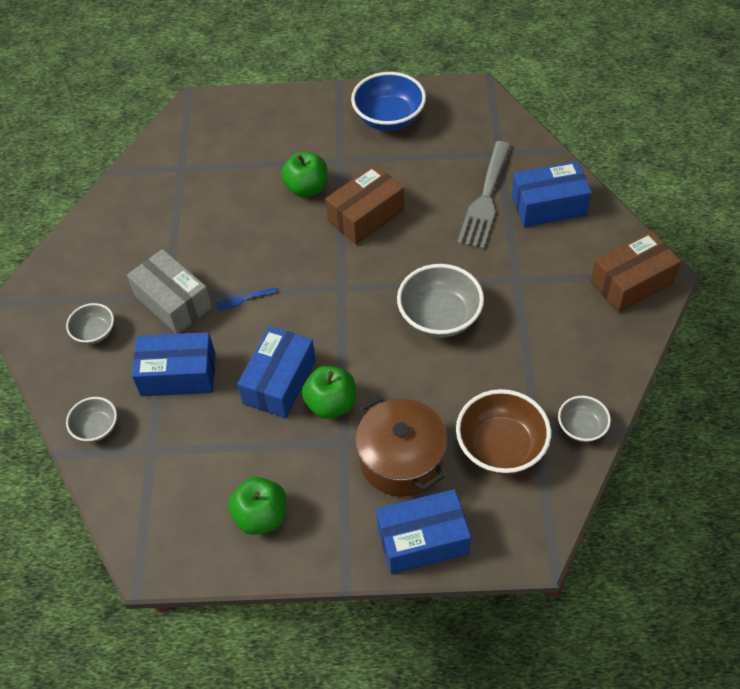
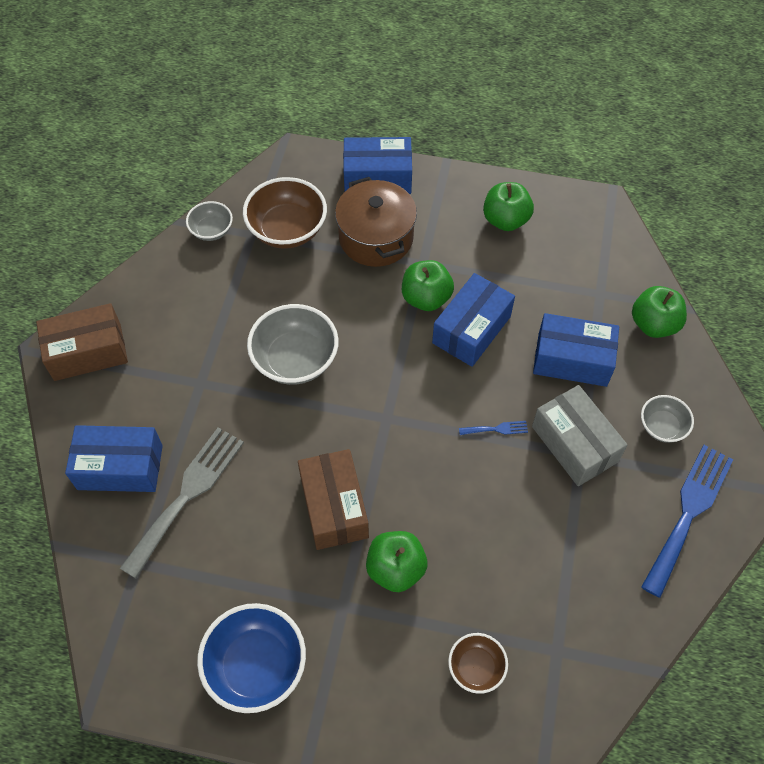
camera: 170 degrees left, 5 degrees up
grey bowl [66,397,117,442] -> green apple [632,286,687,338]
brown box [325,165,404,245] -> brown box turned 75 degrees counterclockwise [298,449,369,550]
none -> brown bowl [448,633,508,694]
none -> blue fork [641,445,734,598]

